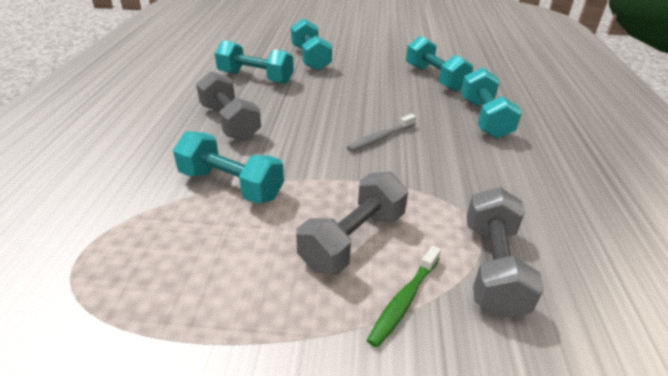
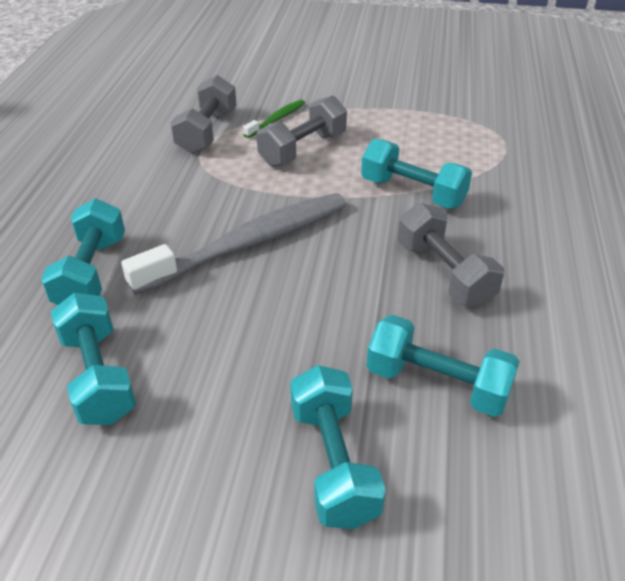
camera: 175 degrees left, 5 degrees up
grey toothbrush [347,114,416,152] -> grey toothbrush [121,193,346,295], size x2.22

